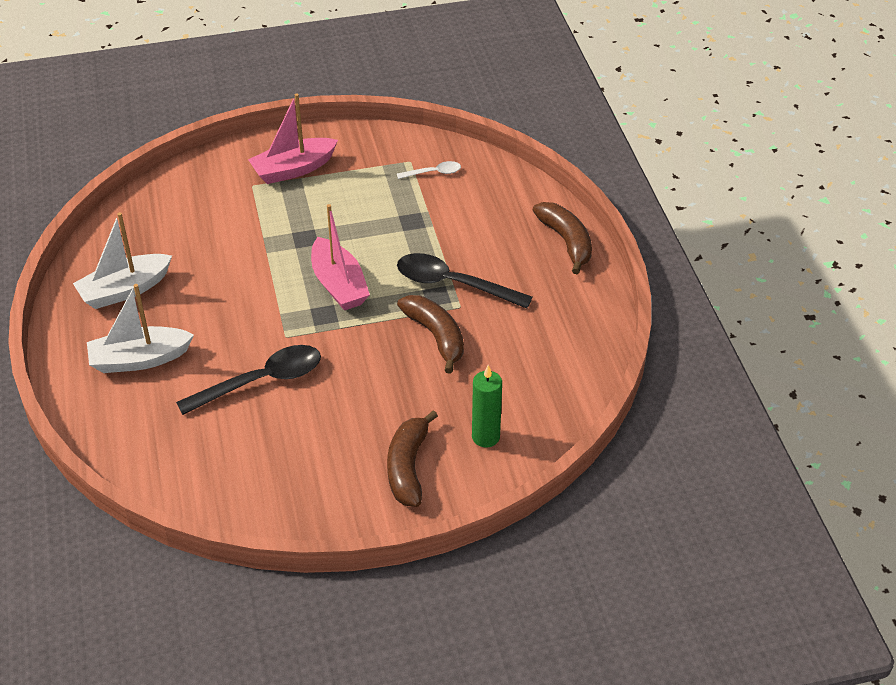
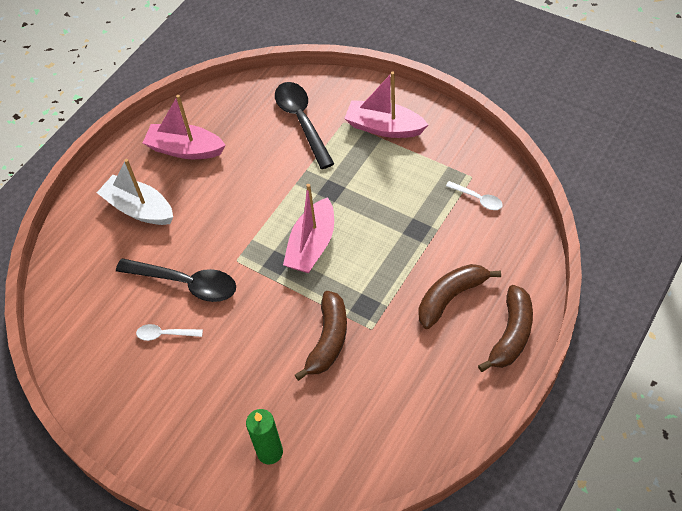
camera: 50 degrees right, 10 degrees up
white boat [73,212,172,309] -> pink boat [143,95,225,159]
brown banana [387,410,438,507] -> brown banana moved to [419,264,501,329]
black spoon [397,253,533,309] -> black spoon moved to [275,82,334,169]
none -> white spoon [136,324,203,341]

